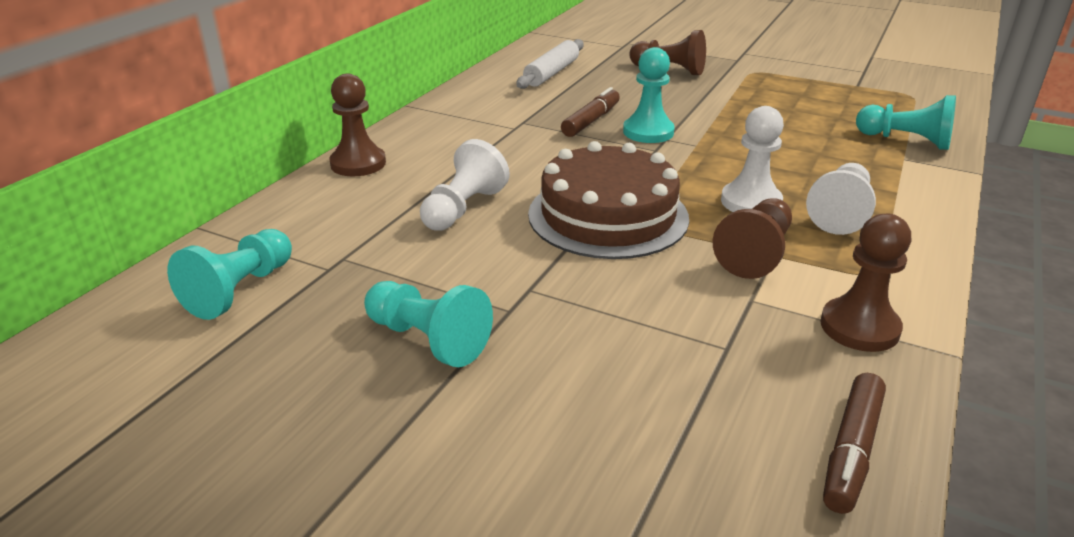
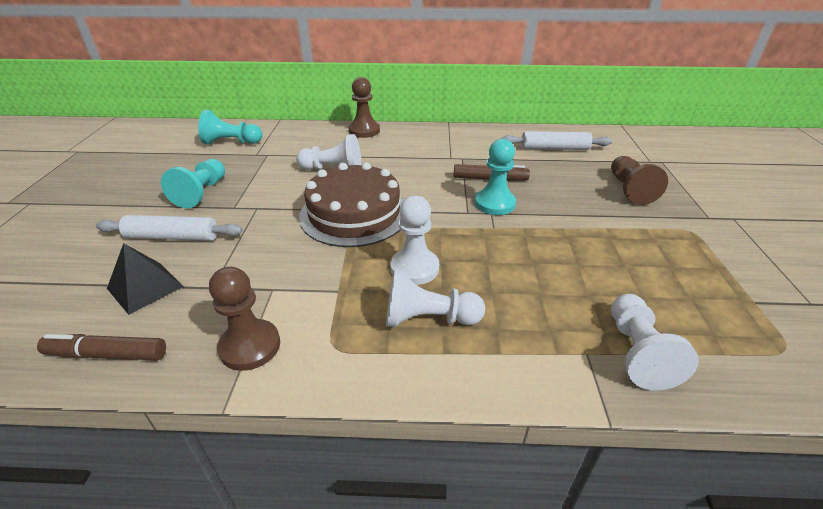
camera: 65 degrees right, 5 degrees up
brown pawn [713,198,792,279] -> none
turquoise pawn [856,95,956,150] -> white pawn [611,294,699,391]
none -> white rolling pin [96,215,242,241]
none -> black pyramid [107,243,184,315]

